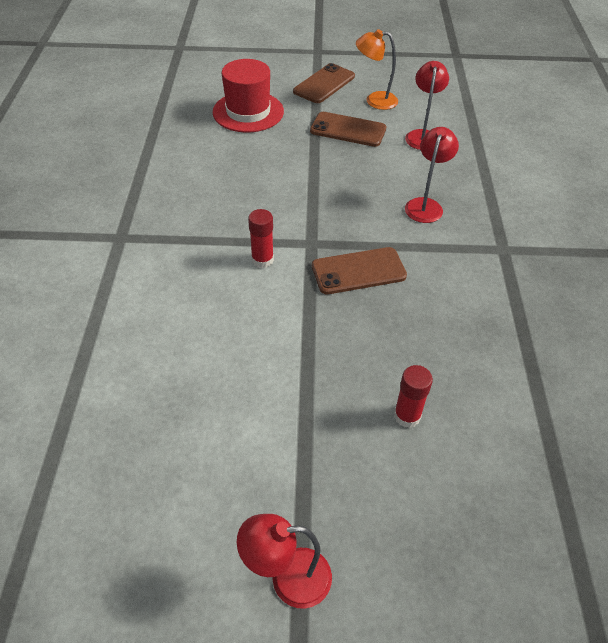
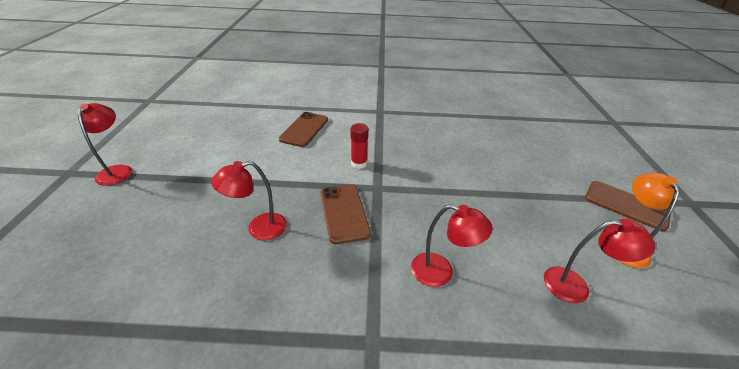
camera: 90 degrees right, 10 degrees down
red hat [213,59,284,132] -> none
brown phone [310,112,386,147] -> brown phone moved to [279,112,328,147]
red glue stick [394,365,433,428] -> none
none -> red lamp [211,161,287,240]

